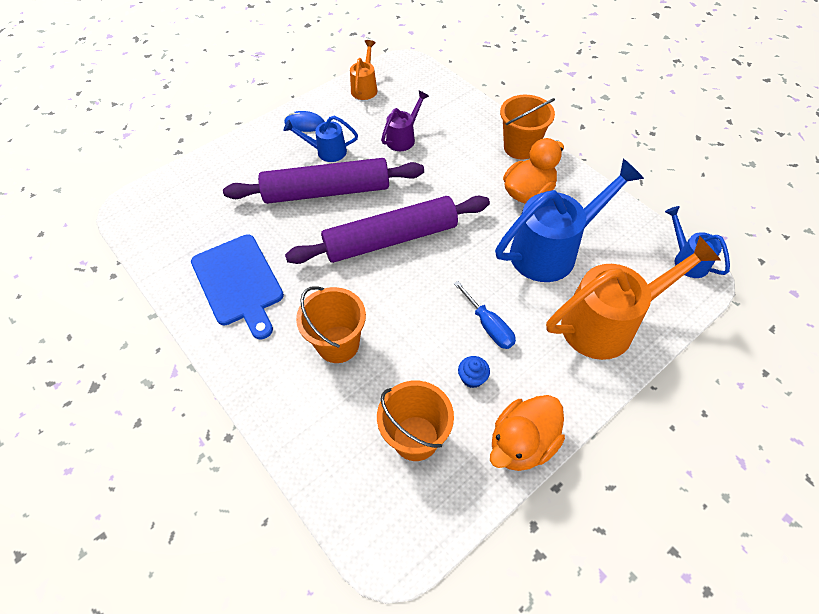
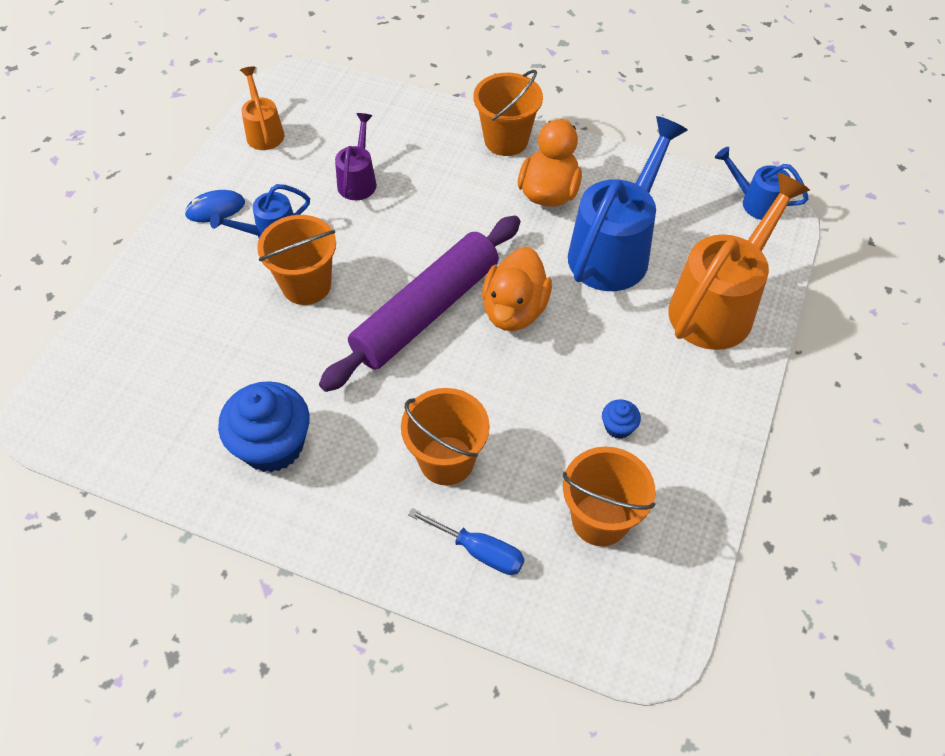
camera: 30 degrees left, 0 degrees up
blue cutting board [191,234,284,339] -> blue cupcake [218,381,310,472]
purple rolling pin [223,158,424,204] -> orange bucket [257,215,336,305]
blue screwdriver [454,281,516,349] -> blue screwdriver moved to [408,508,525,575]
orange duck [490,395,565,471] -> orange duck moved to [482,247,552,331]

